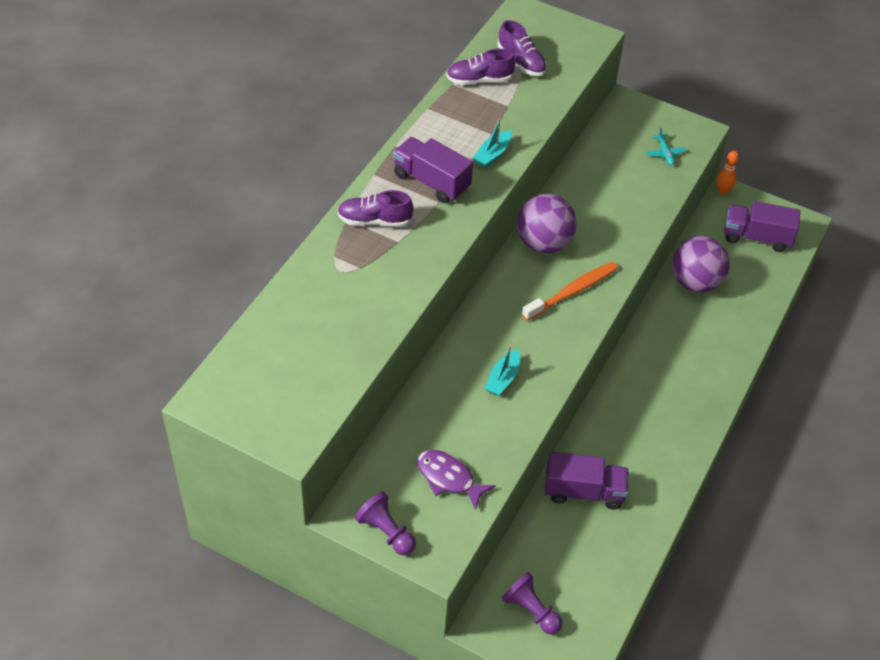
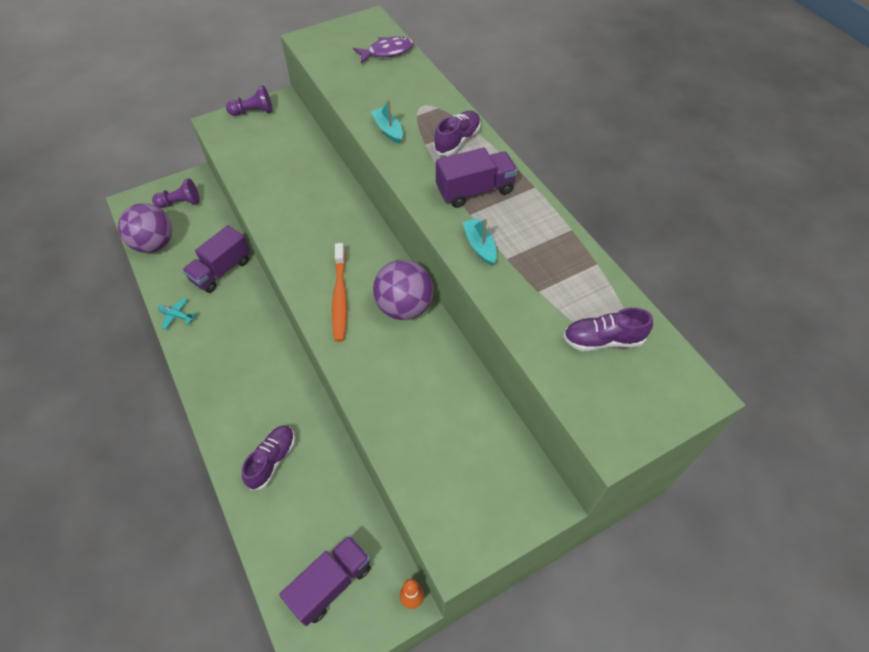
camera: 125 degrees right, 5 degrees up
purple fish [417,450,496,510] -> purple fish moved to [353,36,414,63]
purple shoe [446,49,515,85] -> purple shoe moved to [242,425,295,490]
turquoise boat [485,345,520,396] -> turquoise boat moved to [371,99,403,144]
turquoise plane [646,128,687,166] -> turquoise plane moved to [158,298,196,330]
purple ball [672,236,730,293] -> purple ball moved to [118,203,172,253]

